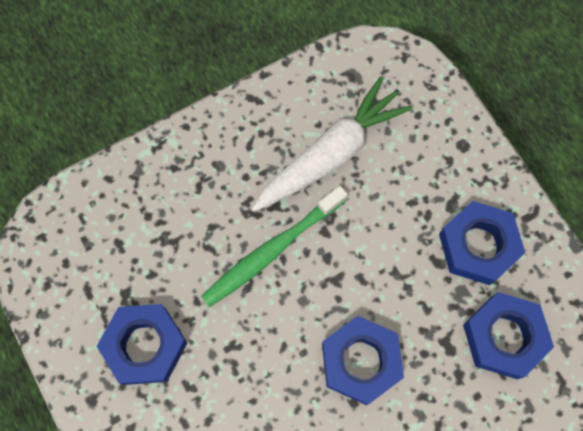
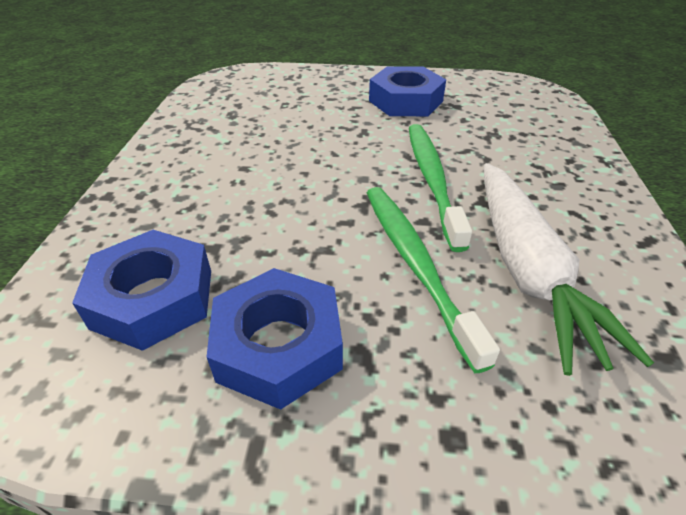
camera: 125 degrees right, 30 degrees down
blue nut [322,316,404,405] -> none
none -> green toothbrush [367,187,500,373]

